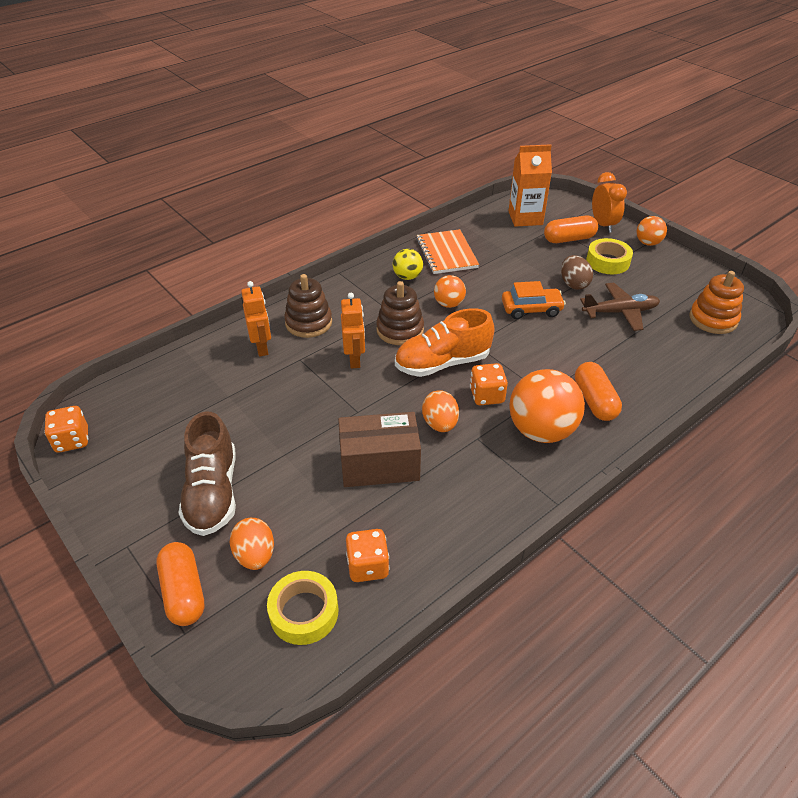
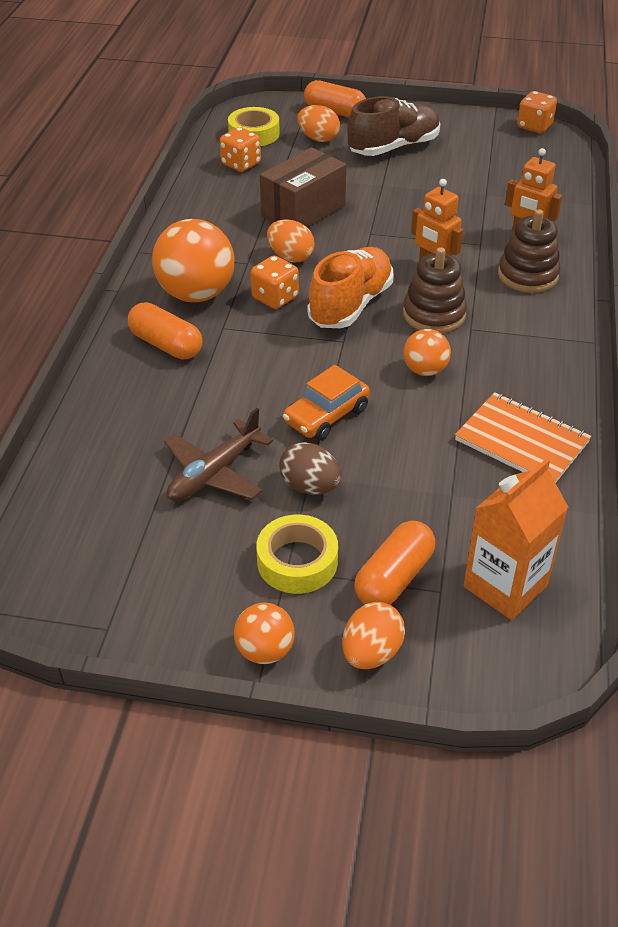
camera: 140 degrees right, 0 degrees up
brown shoe [178,411,236,536] -> brown shoe turned 105 degrees clockwise [347,96,440,156]
yellow ball [393,249,423,280] -> none
orange clock [592,172,627,233] -> orange egg [342,602,405,669]
orange stacking toy [689,271,744,334] -> none

